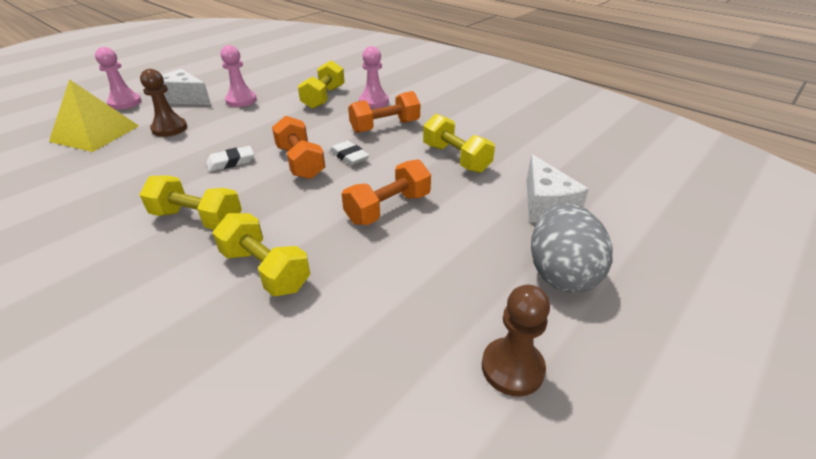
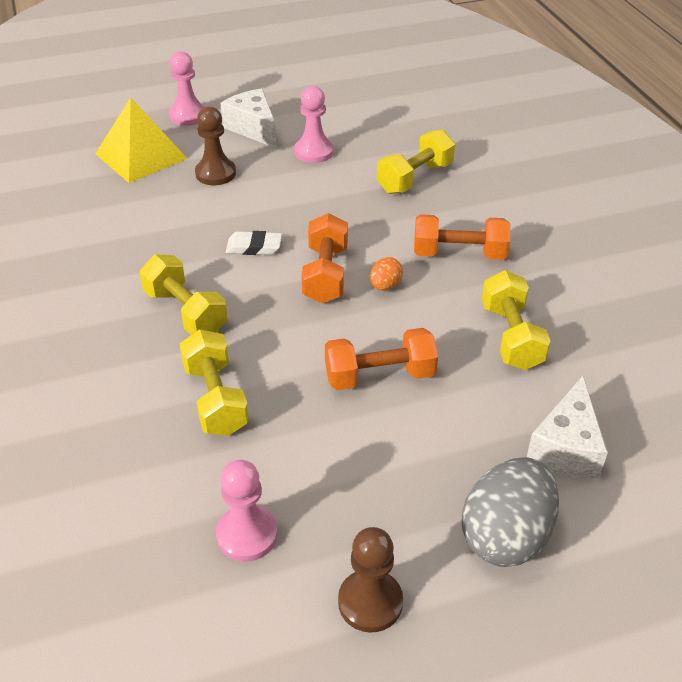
camera: 30 degrees right, 5 degrees up
white eraser [330,141,369,165] -> orange egg [370,257,403,290]
pink pawn [359,46,389,108] -> pink pawn moved to [216,460,278,562]

